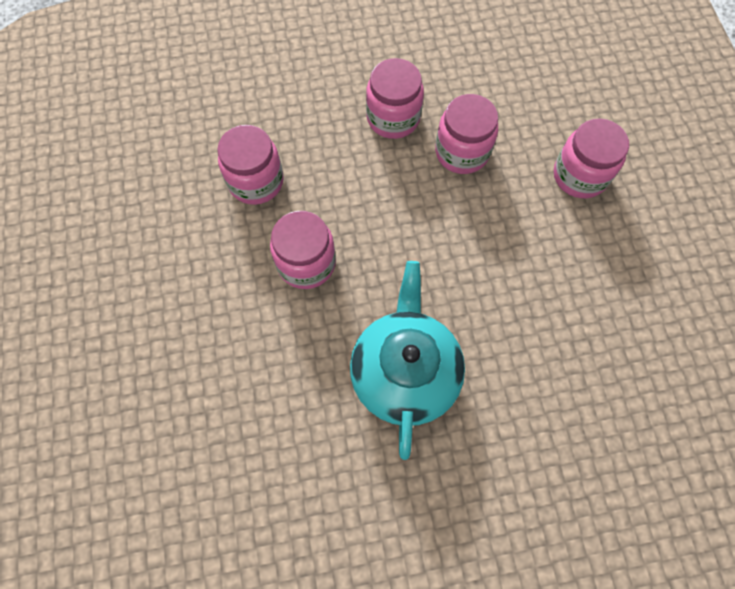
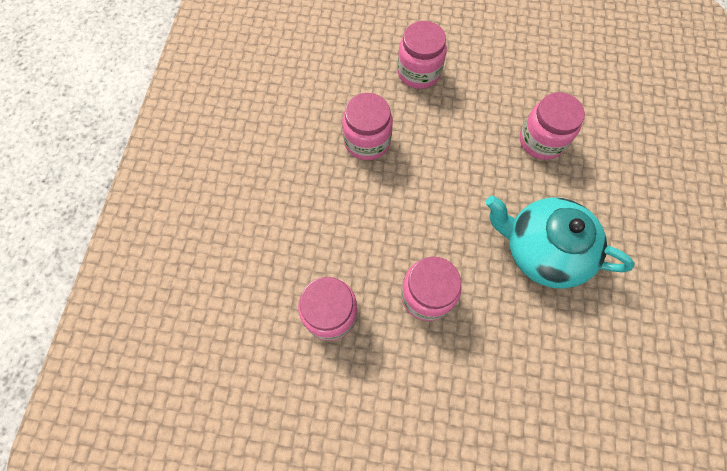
camera: 70 degrees left, 0 degrees up
pink jar [366,58,424,139] -> pink jar moved to [520,92,585,160]

